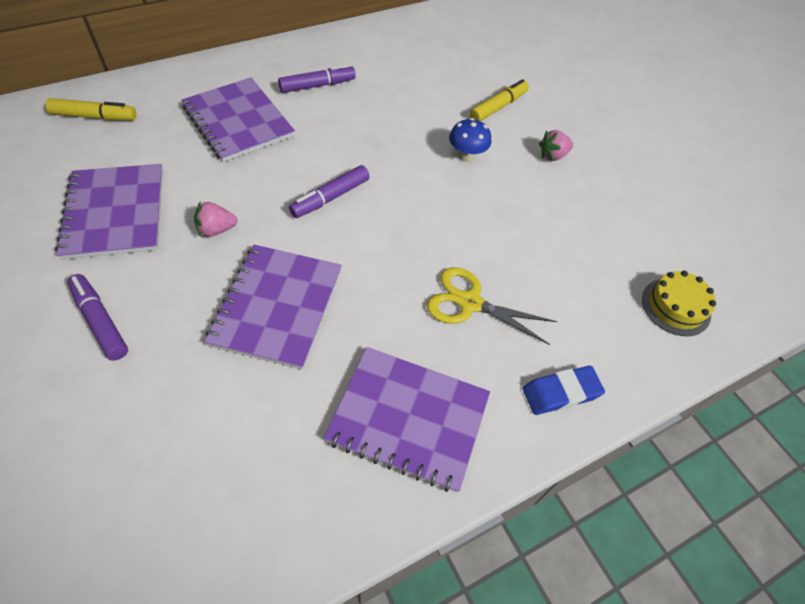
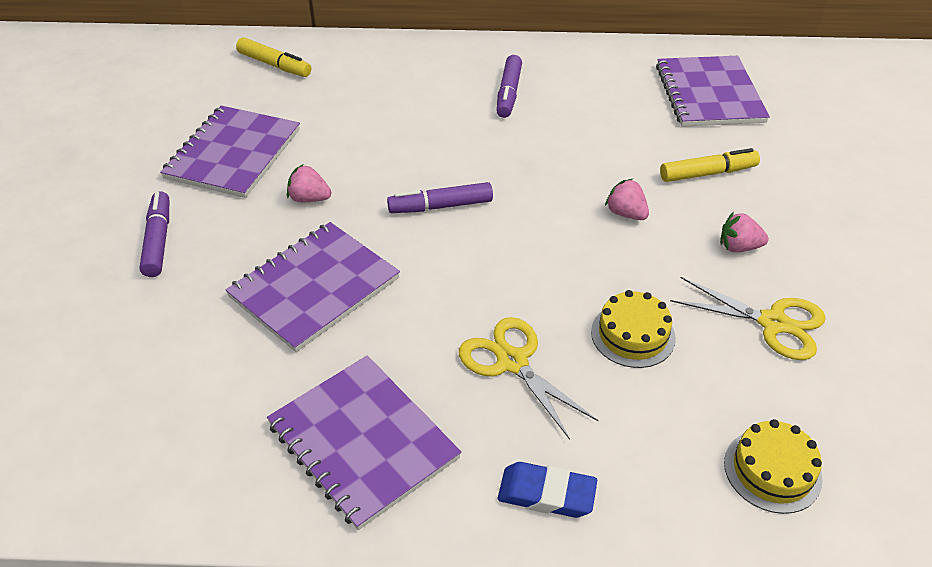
camera: 35 degrees right, 10 degrees down
purple notebook [181,77,295,162] -> purple notebook moved to [656,56,770,127]
purple marker [278,64,356,93] -> purple marker turned 90 degrees clockwise [496,55,522,118]
blue mushroom [449,118,491,162] -> pink strawberry [605,178,649,220]
none -> yellow cake [591,290,676,368]
none -> yellow scissors [670,277,826,360]

